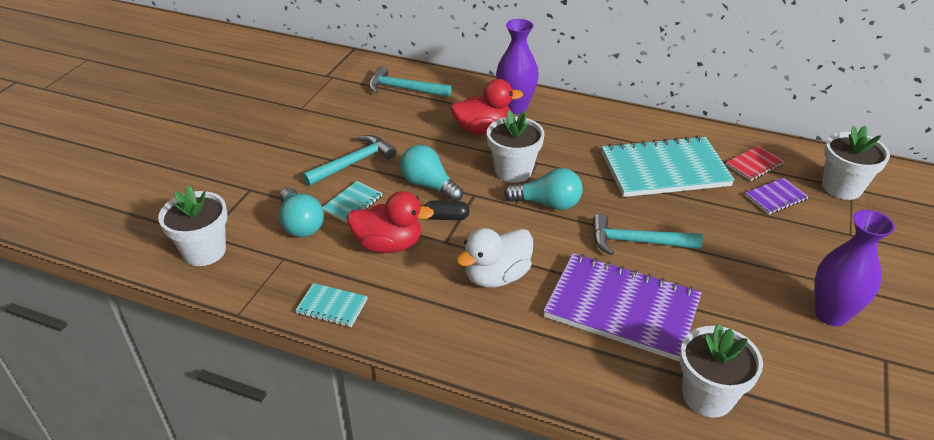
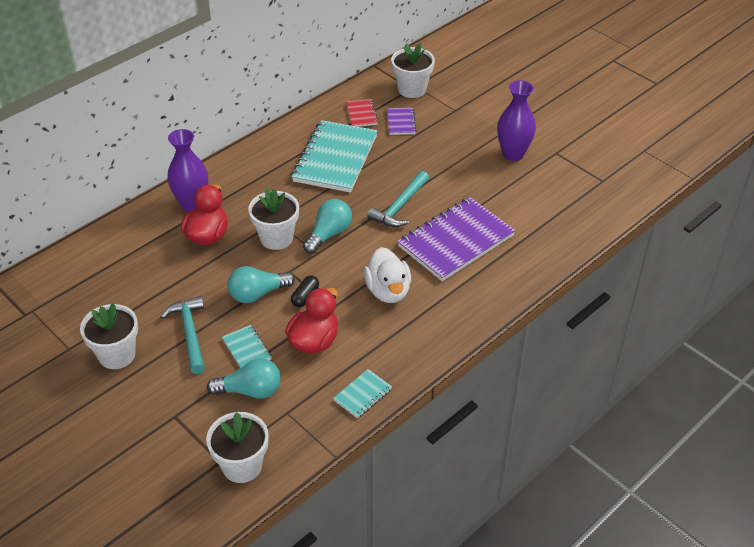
camera: 65 degrees left, 5 degrees up
turquoise hammer [369,66,451,97] -> none
white flower pot [680,324,763,418] -> white flower pot moved to [80,303,138,369]

